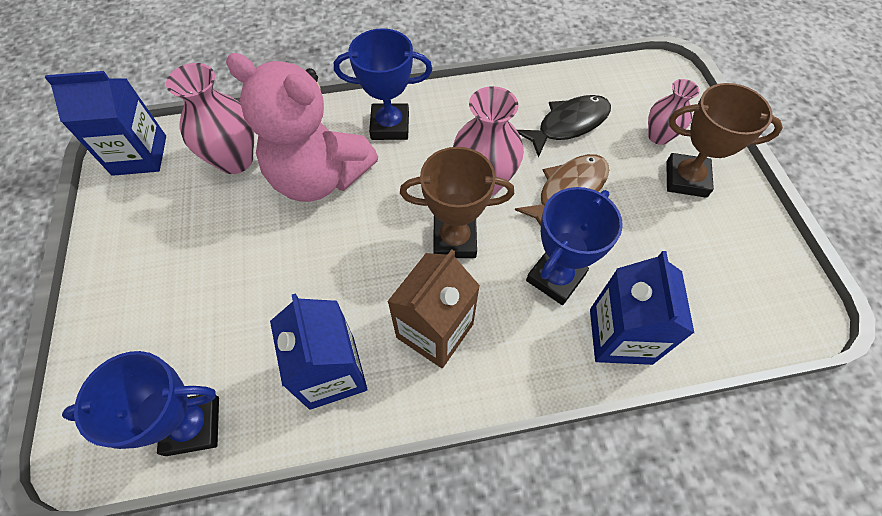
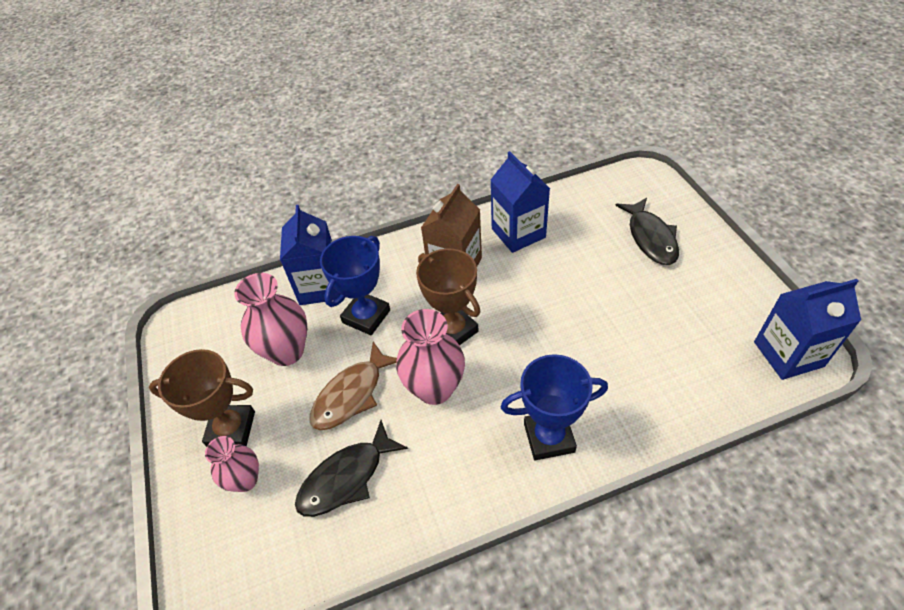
camera: 175 degrees right, 10 degrees down
blue trophy [62,351,219,456] -> none
pink vase [166,63,254,174] -> pink vase moved to [234,273,307,366]
pink teddy bear [226,53,378,202] -> none
brown trophy [400,147,514,258] -> brown trophy turned 60 degrees clockwise [416,249,481,345]
none -> black fish [615,197,679,265]

